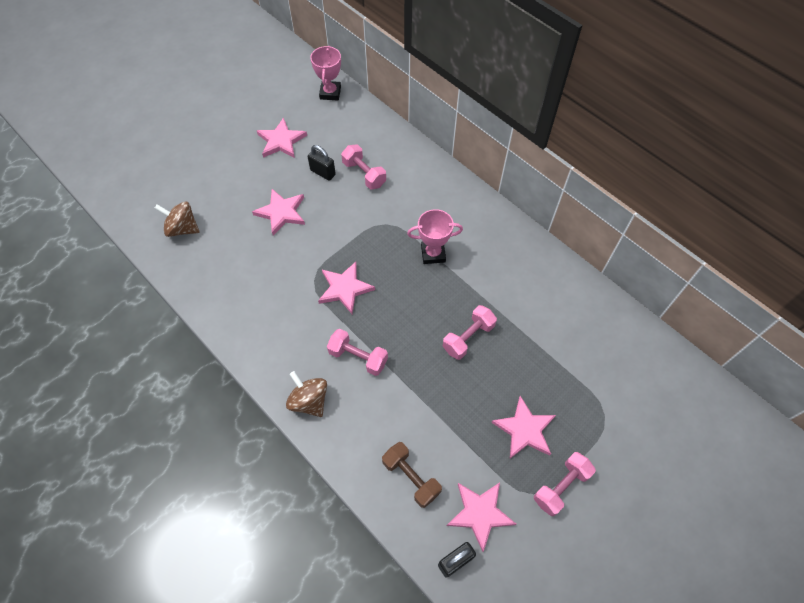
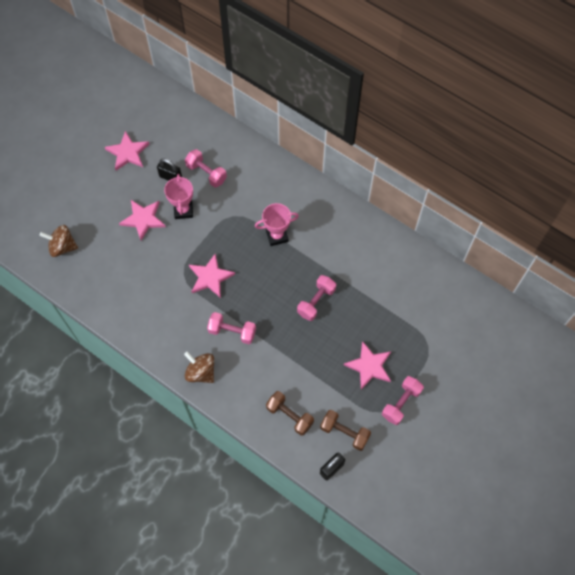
camera: 10 degrees left, 5 degrees up
pink trophy [310,46,341,100] -> pink trophy moved to [164,174,193,219]
pink star [447,483,516,552] -> brown dumbbell [320,410,371,451]

